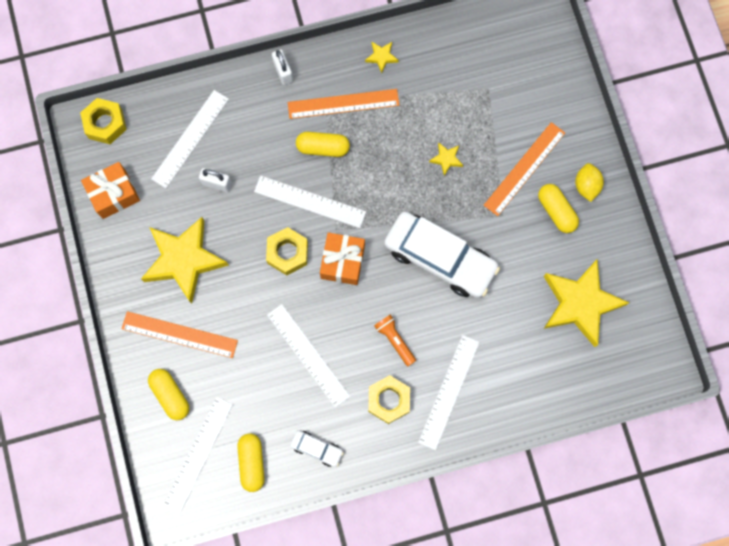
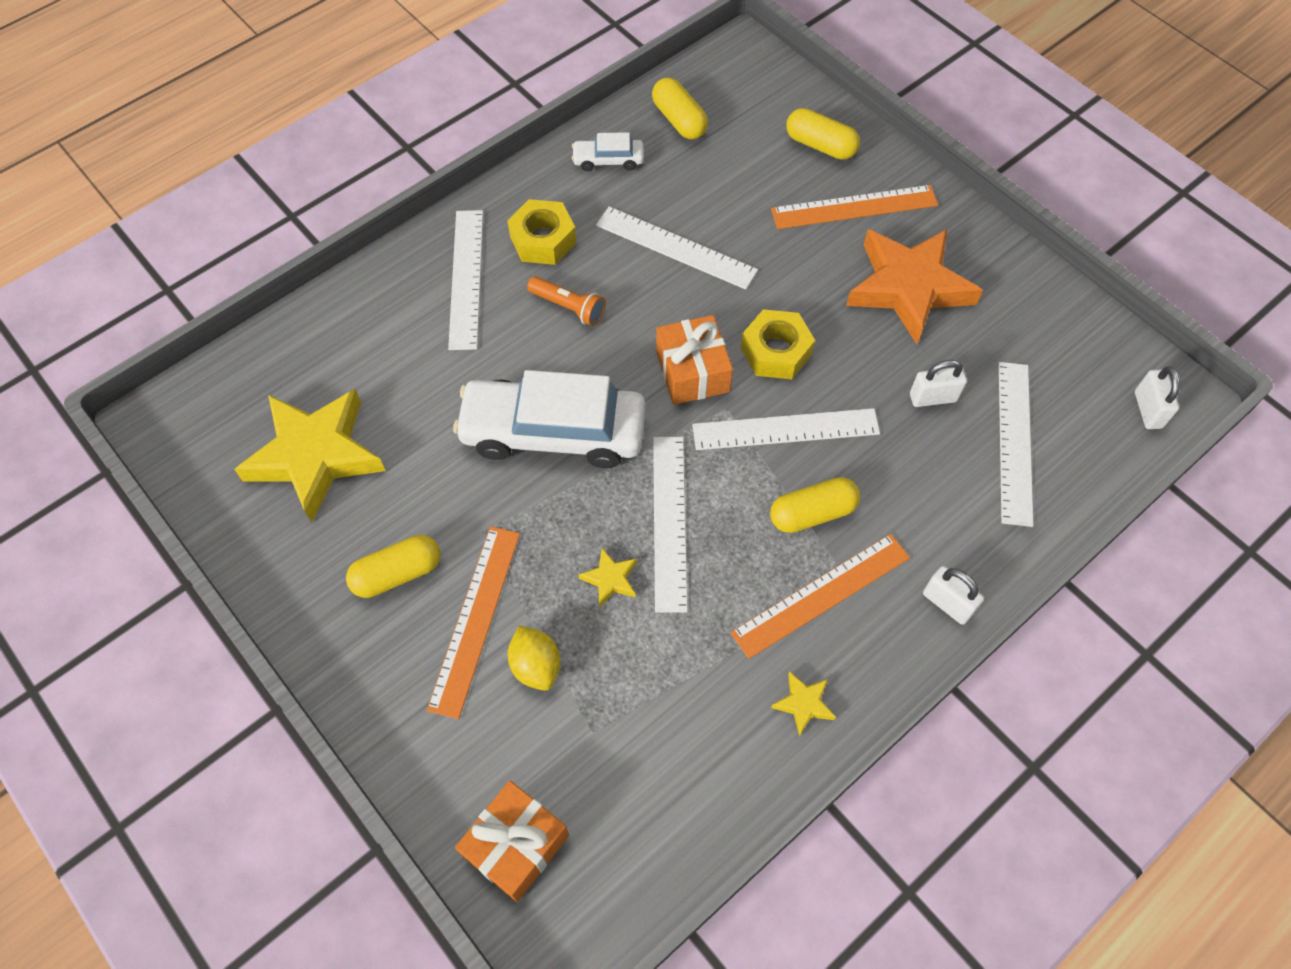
camera: 155 degrees right, 15 degrees down
yellow nut [80,98,127,144] -> white padlock [1135,366,1180,429]
orange gift [81,162,140,219] -> orange gift moved to [455,780,569,902]
yellow star [141,217,229,304] -> orange star [846,229,983,344]
white ruler [163,397,233,514] -> white ruler moved to [653,437,688,613]
yellow capsule [538,184,579,233] -> yellow capsule turned 60 degrees counterclockwise [346,535,440,598]
yellow lemon [575,163,604,202] -> yellow lemon moved to [508,626,560,691]

